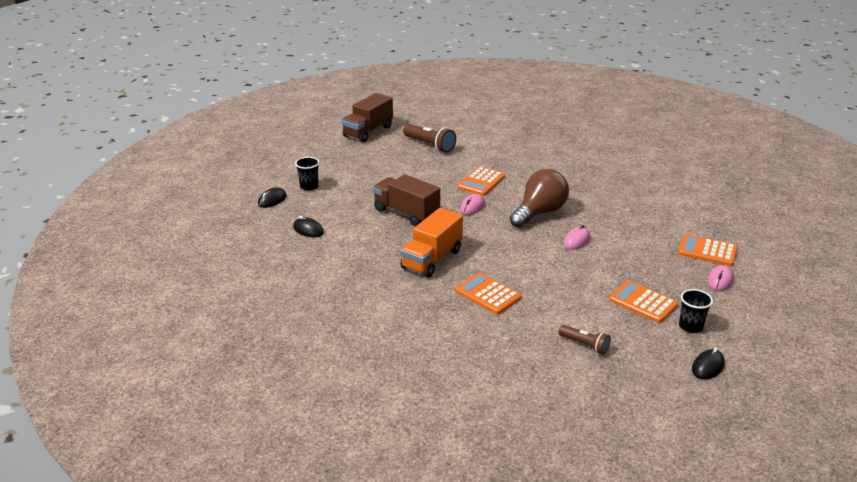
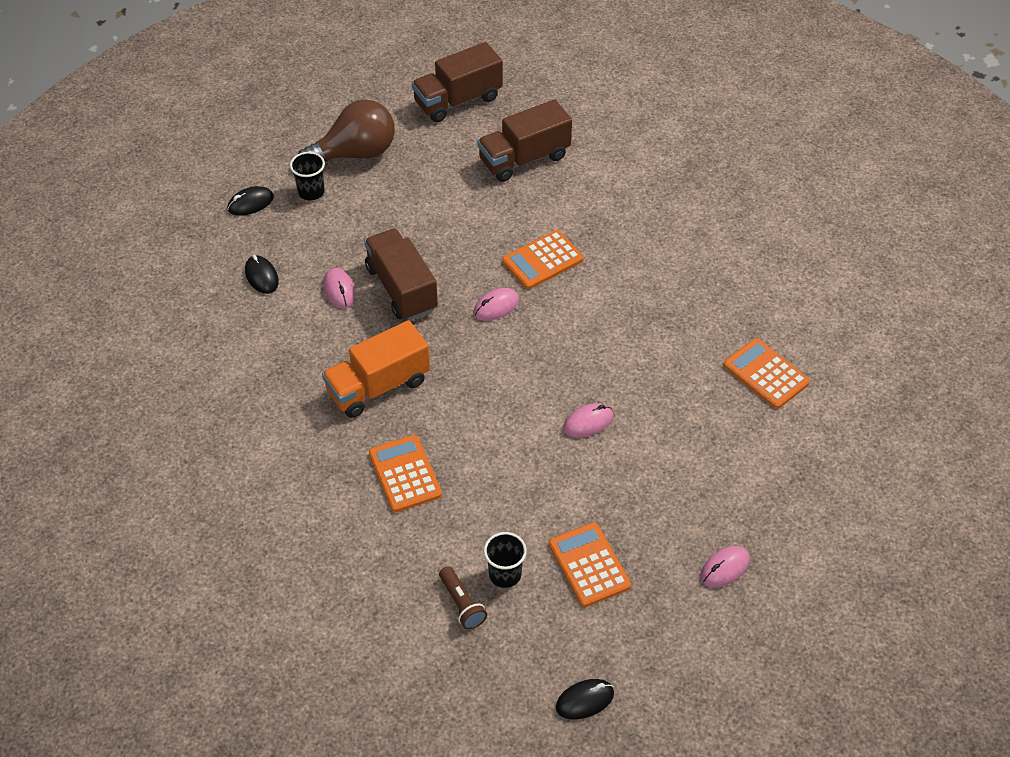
camera: 25 degrees right, 20 degrees up
brown flashlight [403,124,456,153] -> brown truck [477,99,572,182]
brown light bulb [510,169,569,228] -> brown light bulb moved to [298,100,395,161]
orange calculator [678,234,737,266] -> orange calculator moved to [723,338,810,409]
black cup [679,289,713,333] -> black cup moved to [484,532,527,588]
none -> pink mouse [323,268,356,308]

